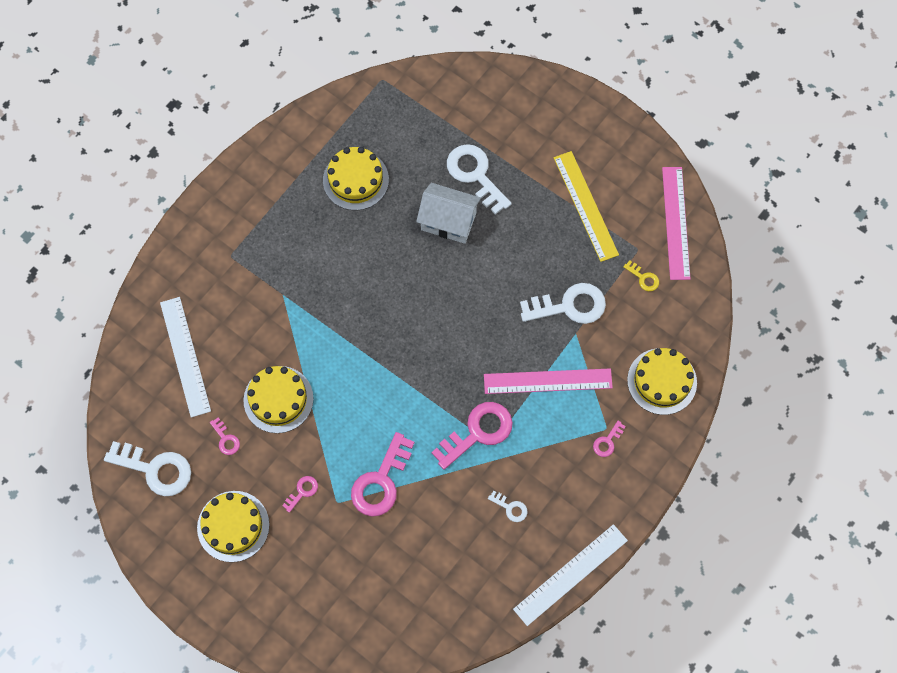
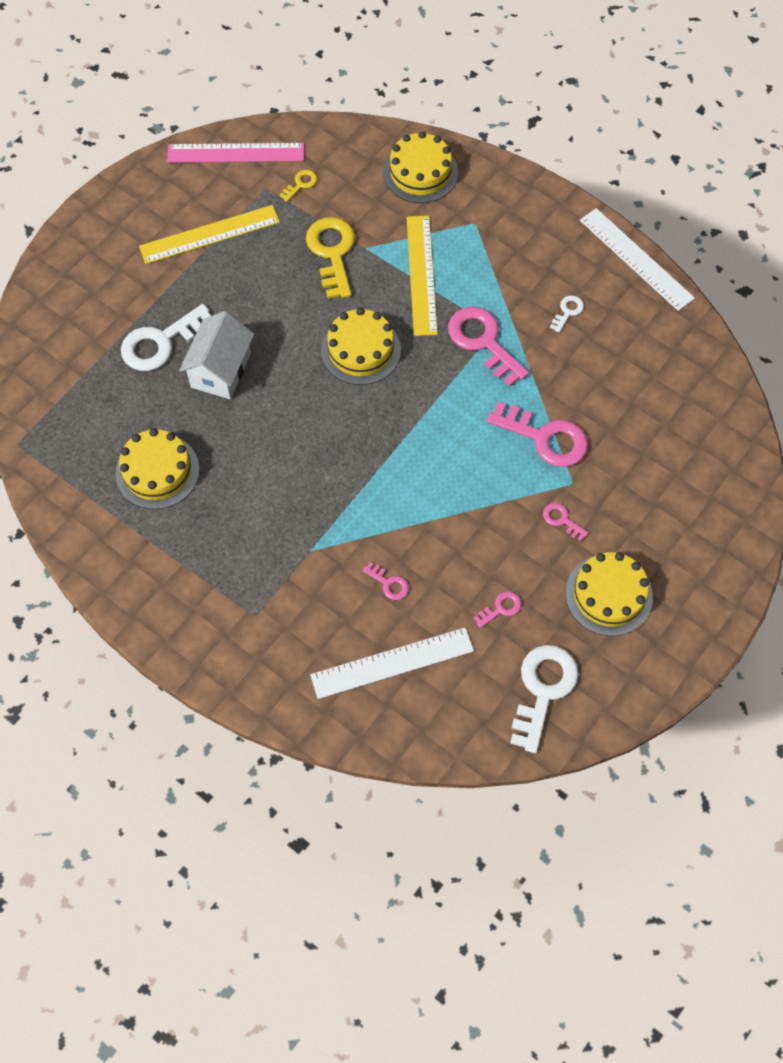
camera: 90 degrees left, 5 degrees down
yellow cake [243,366,314,433] -> yellow cake moved to [321,307,401,385]
pink ruler [484,368,613,394] -> yellow ruler [407,216,438,336]
white key [520,283,606,324] -> yellow key [306,217,355,299]
pink key [593,421,626,457] -> pink key moved to [362,562,409,600]

